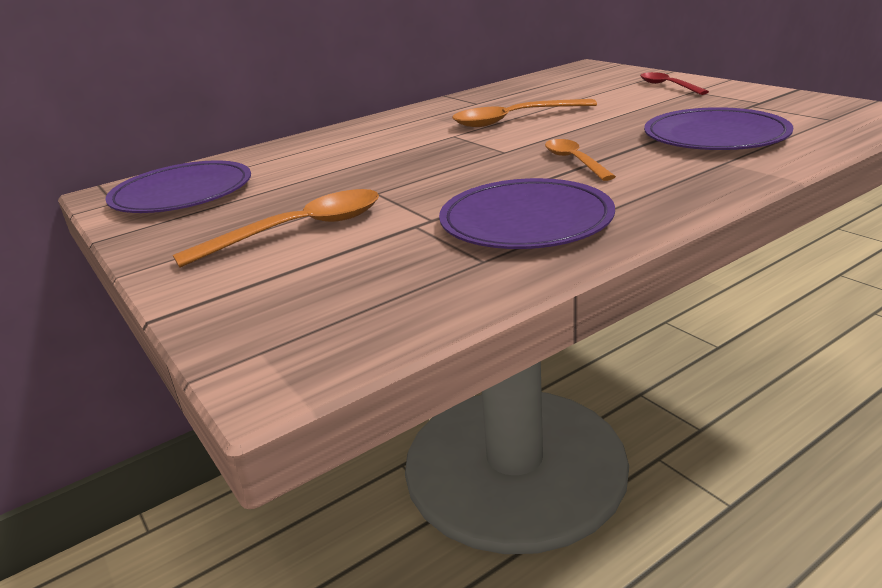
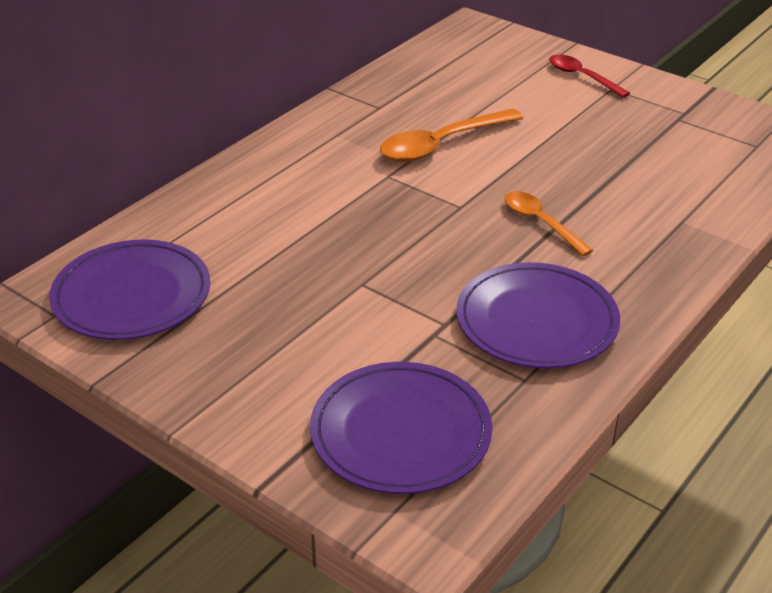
camera: 20 degrees left, 10 degrees up
orange spoon [173,189,379,267] -> none
purple plate [644,107,793,150] -> purple plate moved to [310,362,493,494]

